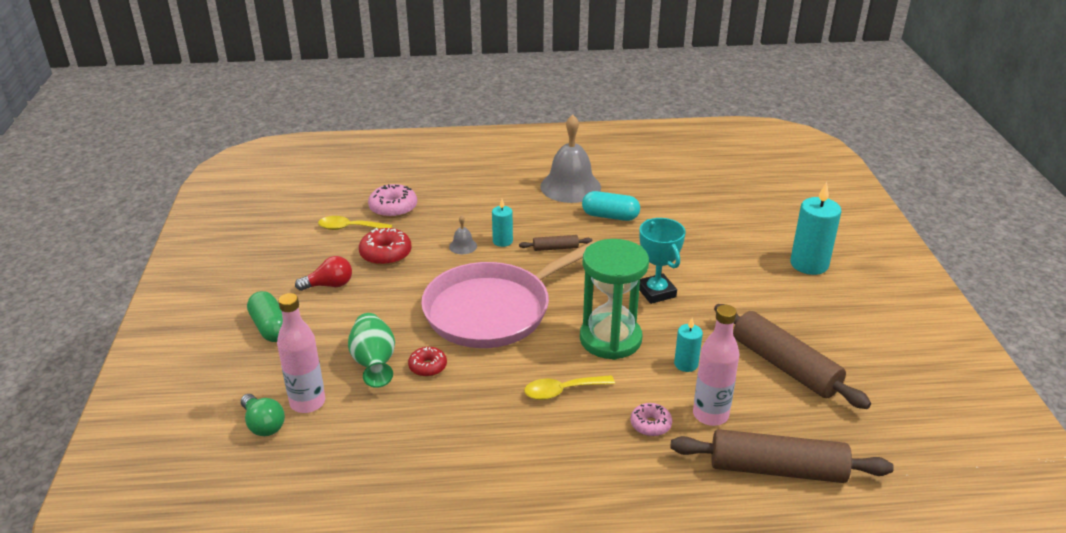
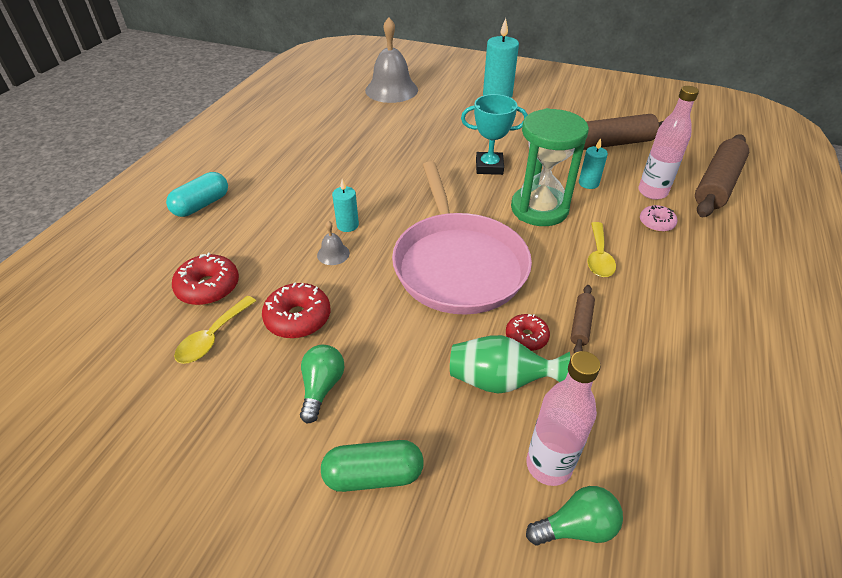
camera: 65 degrees left, 10 degrees up
red light bulb [295,256,352,291] -> green light bulb [300,345,344,423]
pink donut [368,184,417,218] -> red donut [172,253,239,305]
brown rolling pin [519,235,592,251] -> brown rolling pin moved to [570,285,595,354]
grey bell [540,114,601,203] -> grey bell moved to [365,17,418,103]
turquoise capsule [582,191,640,221] -> turquoise capsule moved to [166,172,228,217]

